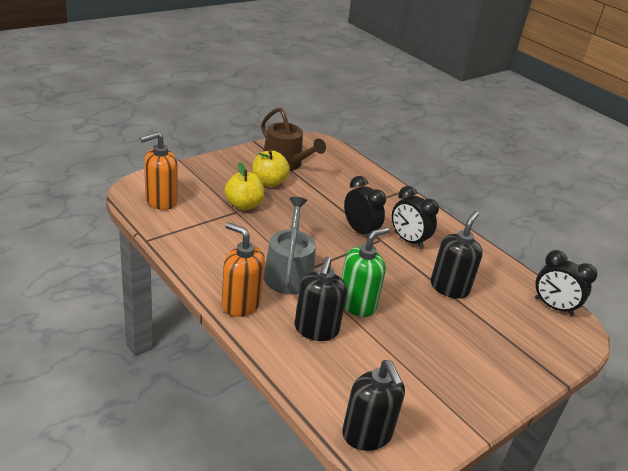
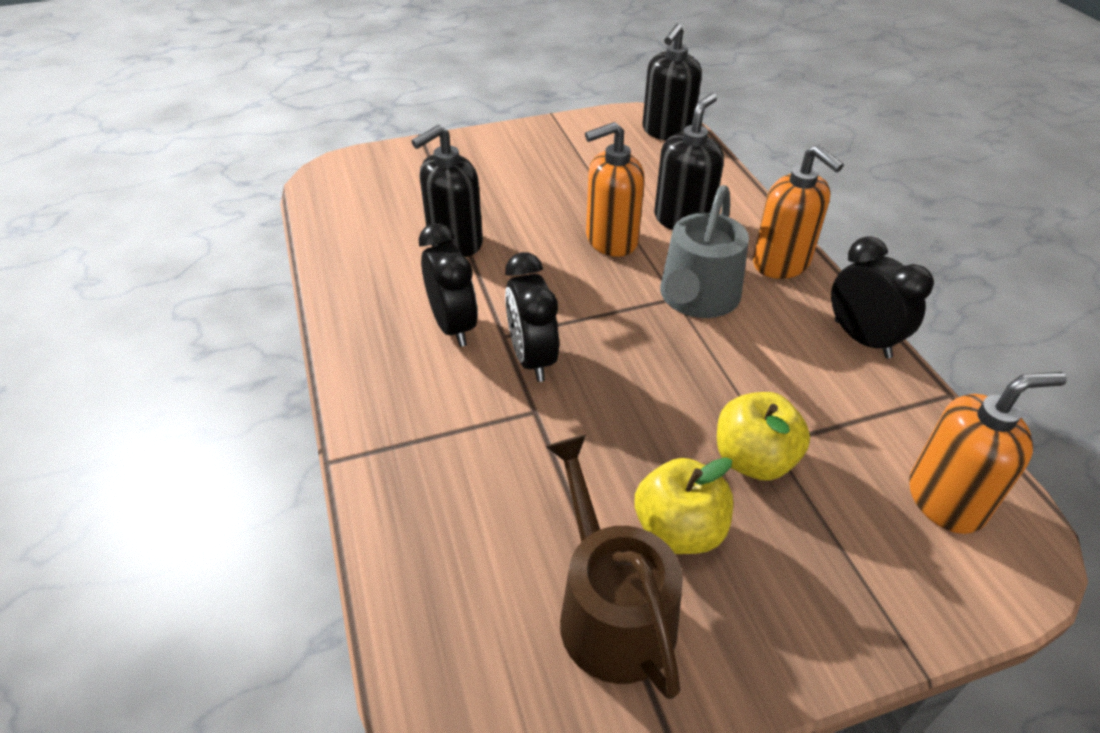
camera: 155 degrees left, 10 degrees up
green soap dispenser [342,227,389,317] -> orange soap dispenser [585,122,645,257]
black soap dispenser [342,360,405,451] -> black soap dispenser turned 150 degrees counterclockwise [642,24,702,141]
black clock [535,250,597,316] -> black clock moved to [831,236,934,358]

